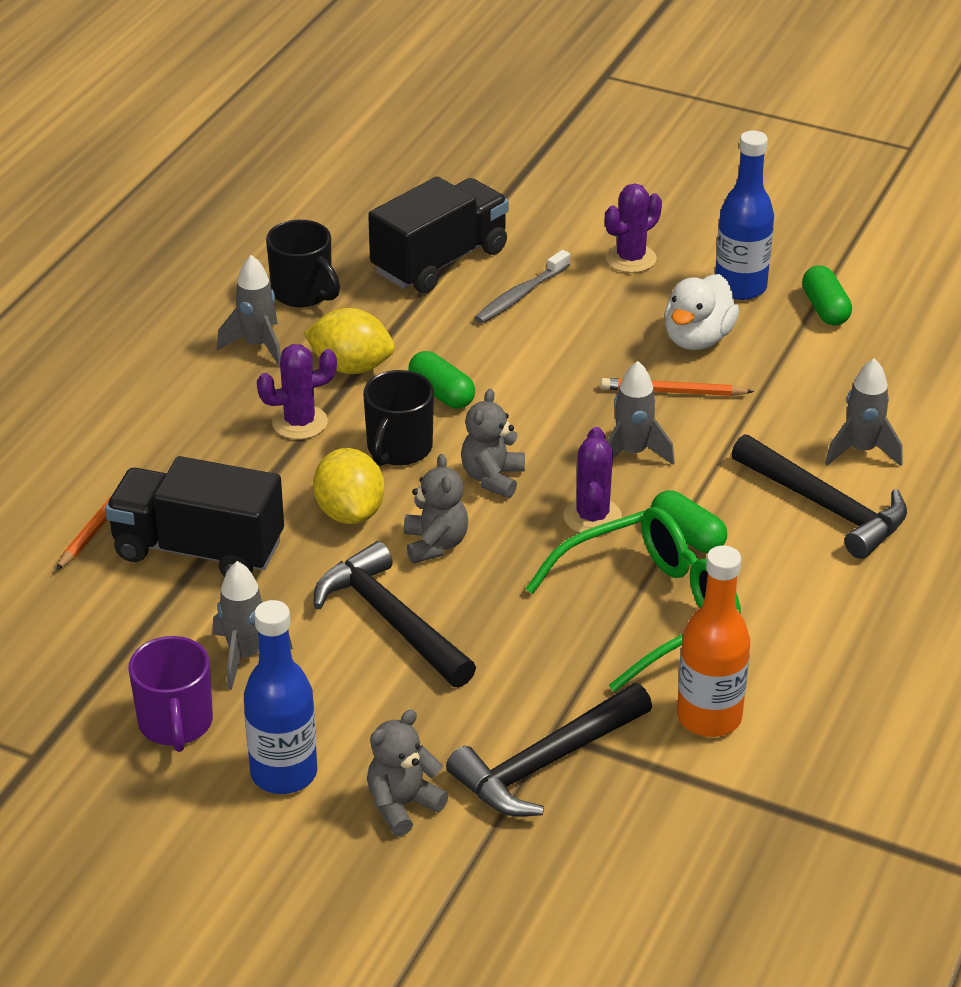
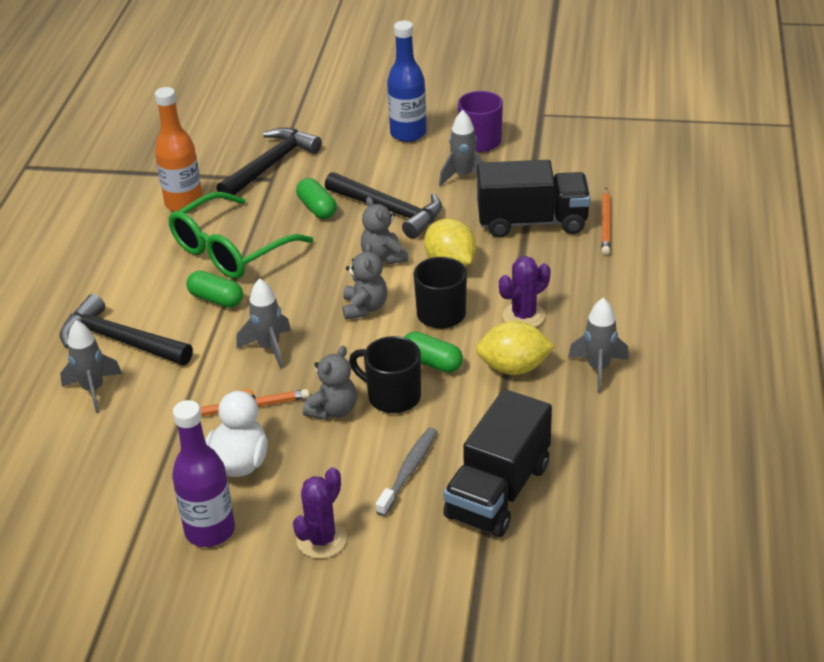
camera: 165 degrees right, 0 degrees up
black mug [266,220,340,307] -> black mug moved to [349,336,421,413]
grey teddy bear [367,710,449,836] -> grey teddy bear moved to [303,346,357,420]
purple cactus [563,427,622,535] -> none
blue bottle [715,131,774,300] -> purple bottle [172,400,235,547]
green capsule [802,265,852,326] -> green capsule moved to [296,178,337,219]

